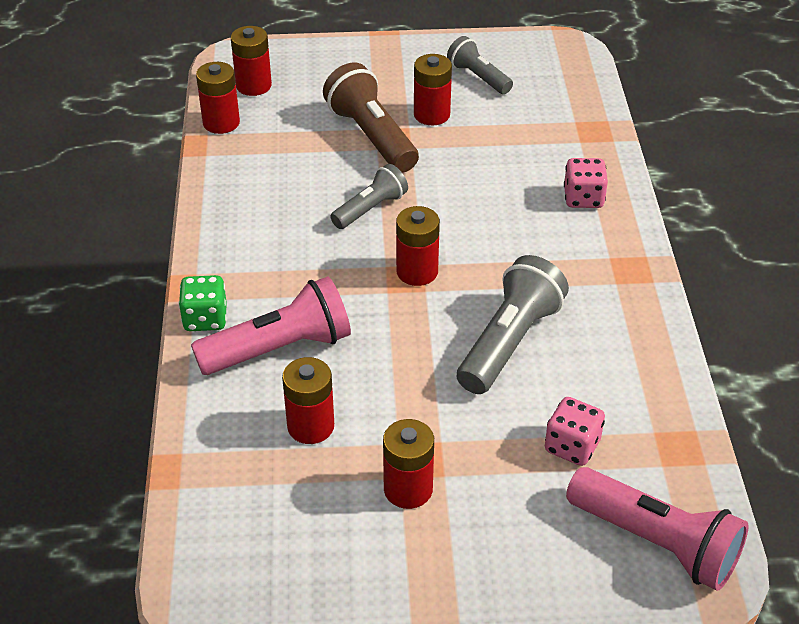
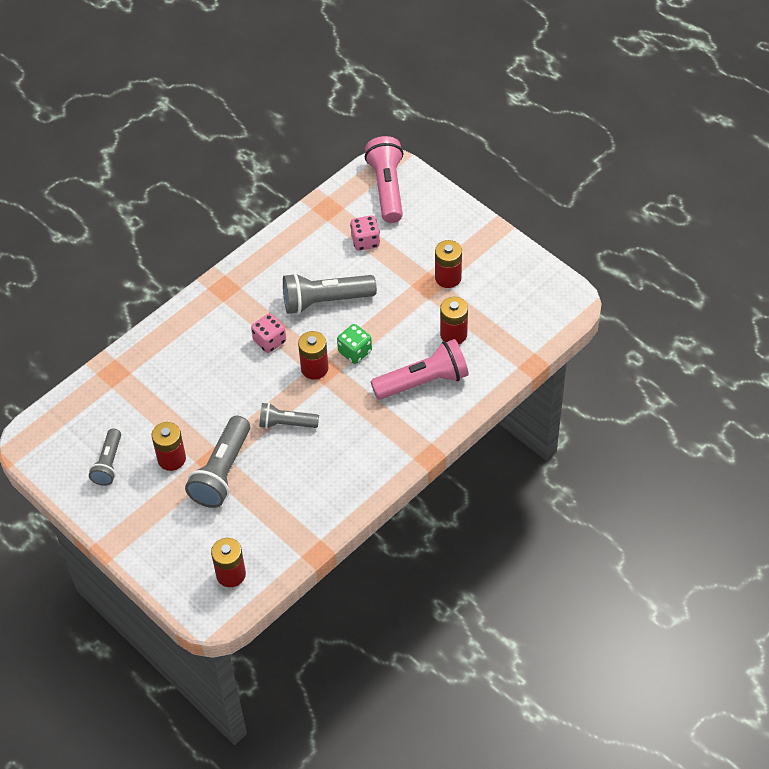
camera: 130 degrees left, 10 degrees up
green dice [179,275,227,331] -> green dice moved to [337,324,372,364]
pink flashlight [191,276,351,375] -> pink flashlight turned 135 degrees clockwise [371,339,469,400]
red battery [196,62,240,134] -> none
brown flashlight [323,63,419,173] -> grey flashlight [185,416,250,508]
pink dice [564,158,608,208] -> pink dice moved to [251,313,286,353]

